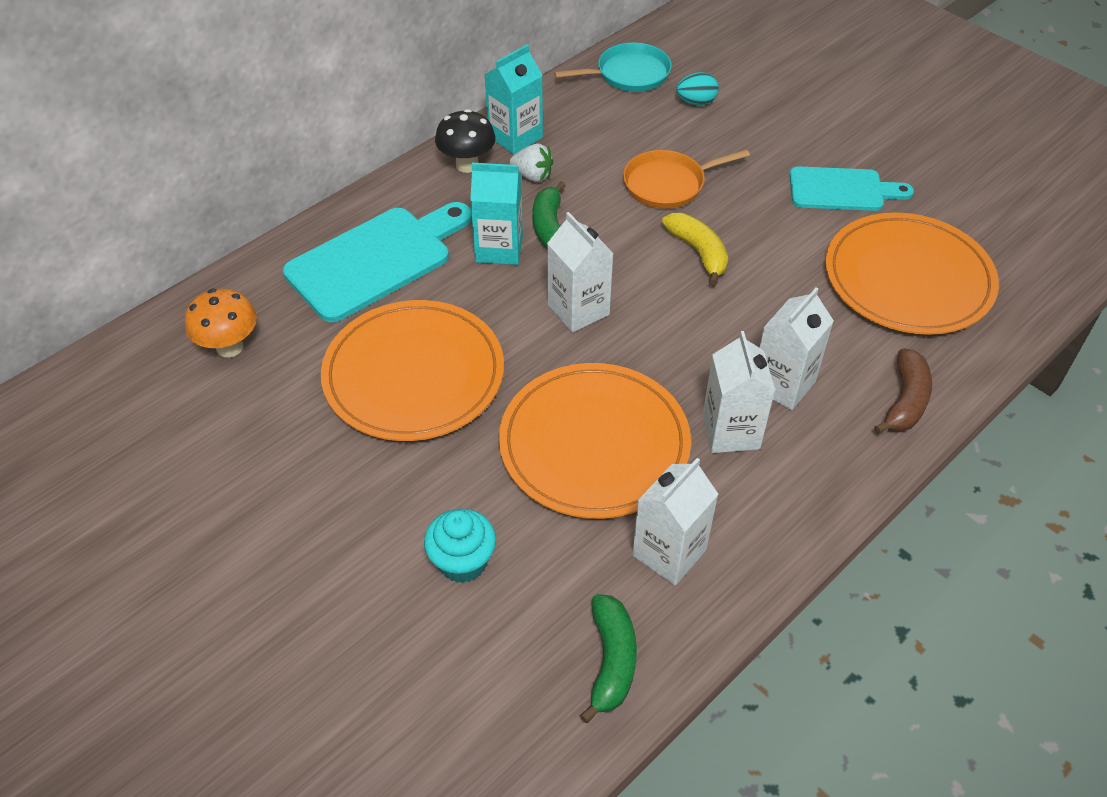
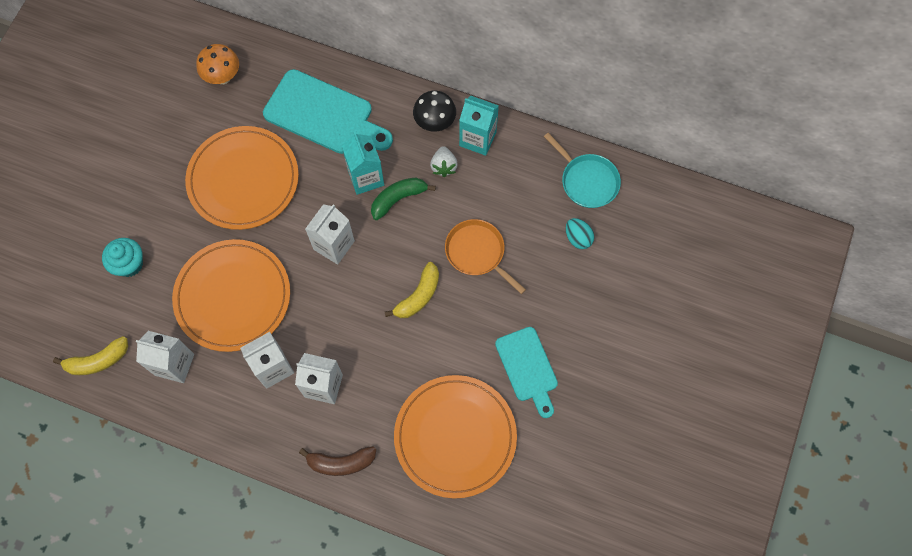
camera: 65 degrees right, 20 degrees up
green banana [580,594,637,723] -> yellow banana [53,336,128,375]

